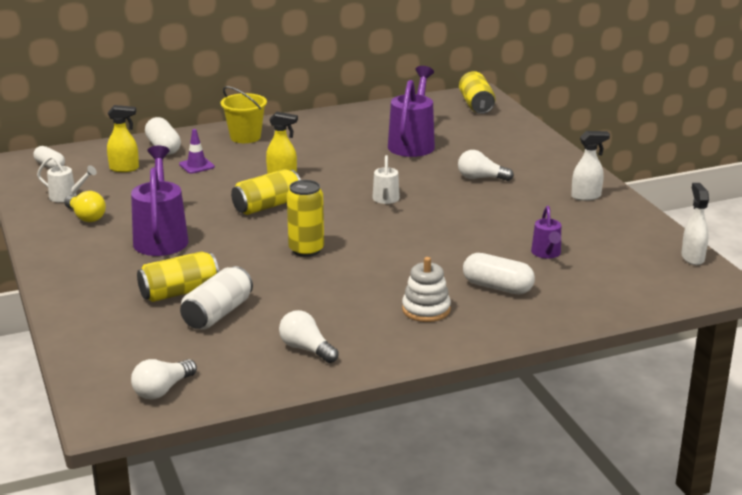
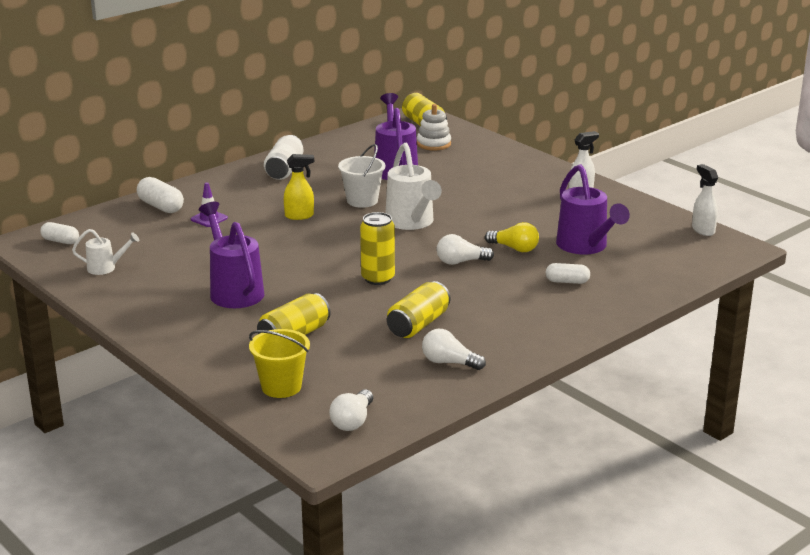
camera: 20 degrees left, 0 degrees up
yellow light bulb [64,191,106,222] -> yellow light bulb moved to [485,222,539,252]
yellow spray bottle [107,105,139,172] -> none
white can [180,266,253,330] -> white can moved to [264,135,303,180]
yellow bucket [220,86,267,143] -> yellow bucket moved to [249,329,310,398]
yellow can [231,169,301,215] -> yellow can moved to [387,281,450,338]
white watering can [372,155,400,204] -> white watering can [386,143,442,230], size x1.89
white stacking toy [402,257,451,322] -> white stacking toy moved to [417,104,451,151]
white light bulb [458,150,514,181] -> white light bulb moved to [437,234,494,265]
white capsule [463,253,535,294] -> white capsule [546,263,590,284], size x0.66
purple watering can [531,206,561,259] -> purple watering can [556,164,630,255], size x1.89
none -> white bucket [338,144,385,208]

